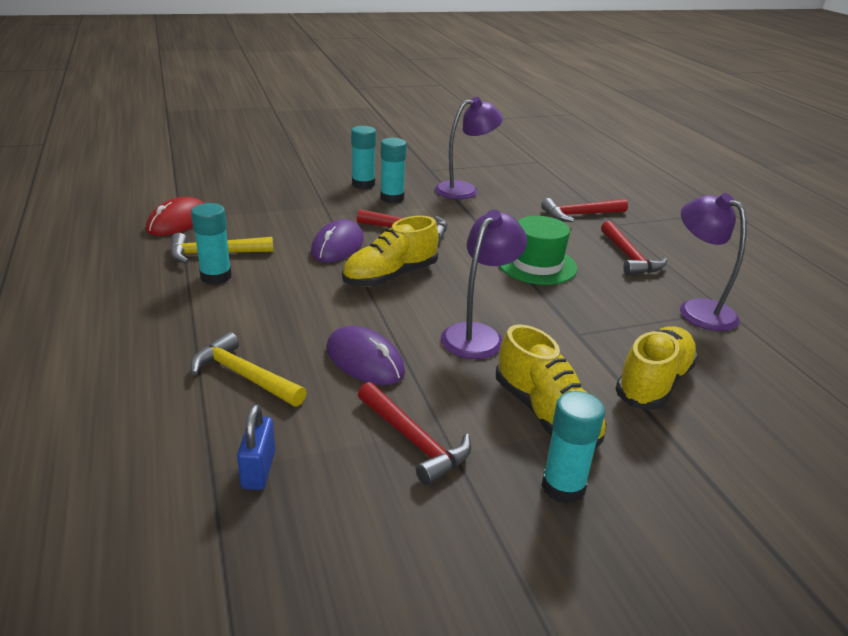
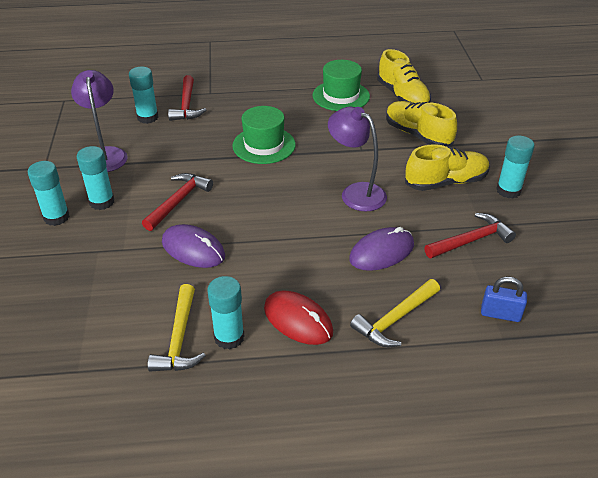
camera: 75 degrees left, 10 degrees up
red mouse [146,197,204,236] -> red mouse moved to [264,290,333,345]
yellow shoe [342,216,439,287] -> yellow shoe moved to [377,49,431,103]
red hammer [601,221,667,275] -> none
purple lamp [680,193,747,331] -> green hat [312,60,370,111]
none -> turquoise glue stick [129,67,159,124]

